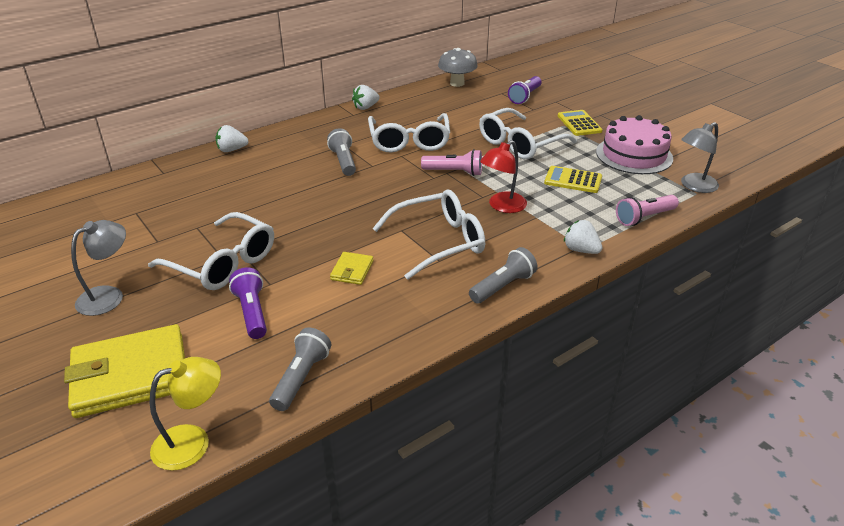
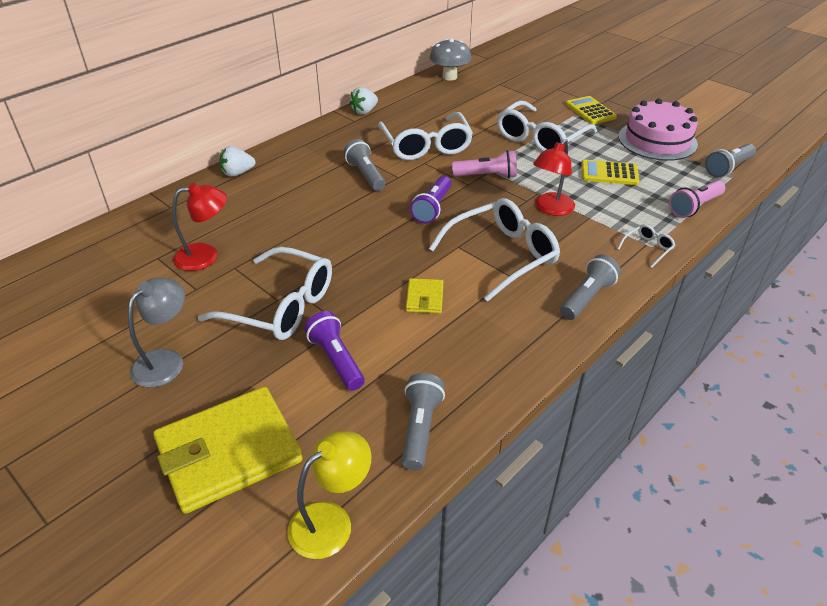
camera: 10 degrees left, 5 degrees up
purple flashlight [508,76,541,104] -> purple flashlight moved to [410,176,452,224]
white strawberry [564,220,602,254] -> white glasses [617,224,675,268]
grey lamp [681,122,719,193] -> grey flashlight [705,144,756,177]
none -> red lamp [172,183,227,271]

